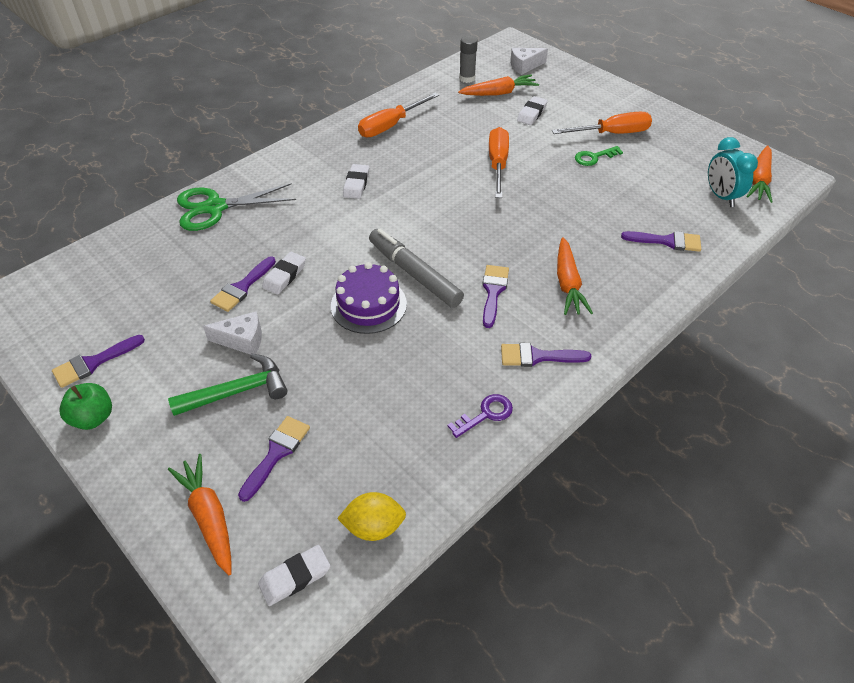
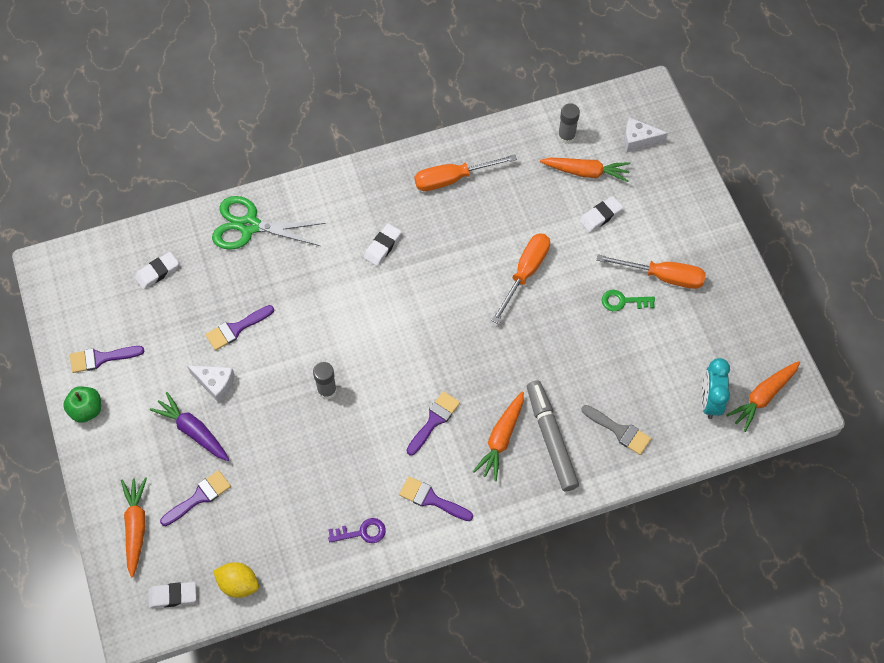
camera: 25 degrees right, 15 degrees up
green hammer [168,354,287,416] -> purple carrot [150,392,230,461]
white eraser [262,252,306,294] -> white eraser moved to [135,252,179,290]
purple cake [331,262,407,334] -> grey glue stick [313,362,337,399]
grey marker [369,229,464,308] -> grey marker moved to [527,380,579,491]
purple brush [621,231,701,252] -> grey brush [581,405,652,455]

